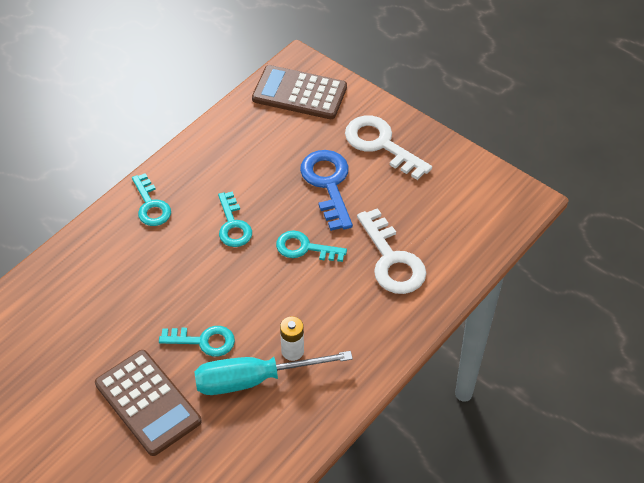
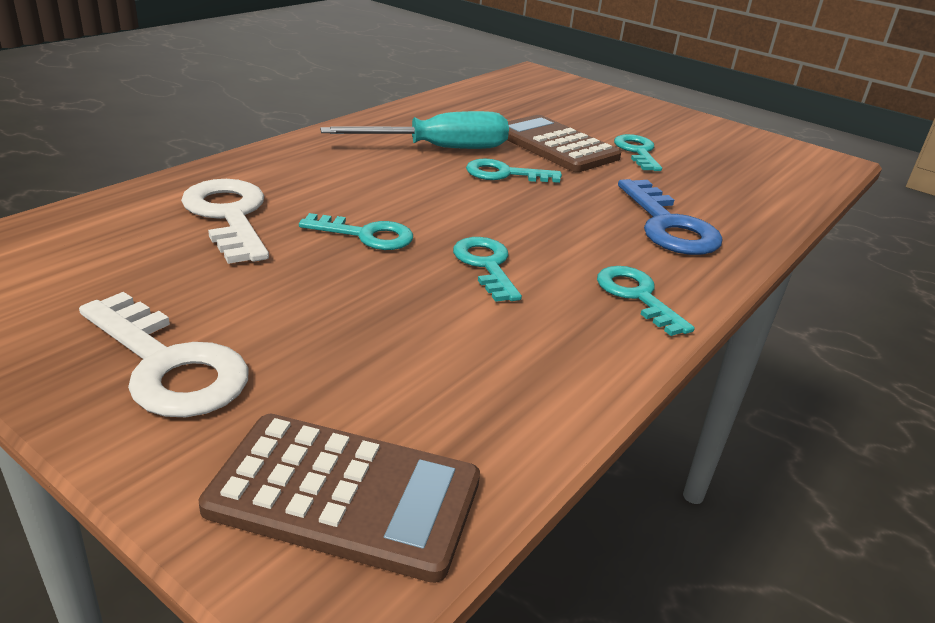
camera: 175 degrees right, 20 degrees down
white battery [280,317,304,361] -> none
blue key [300,150,353,231] -> blue key moved to [618,179,723,255]
none -> turquoise key [614,134,662,171]

